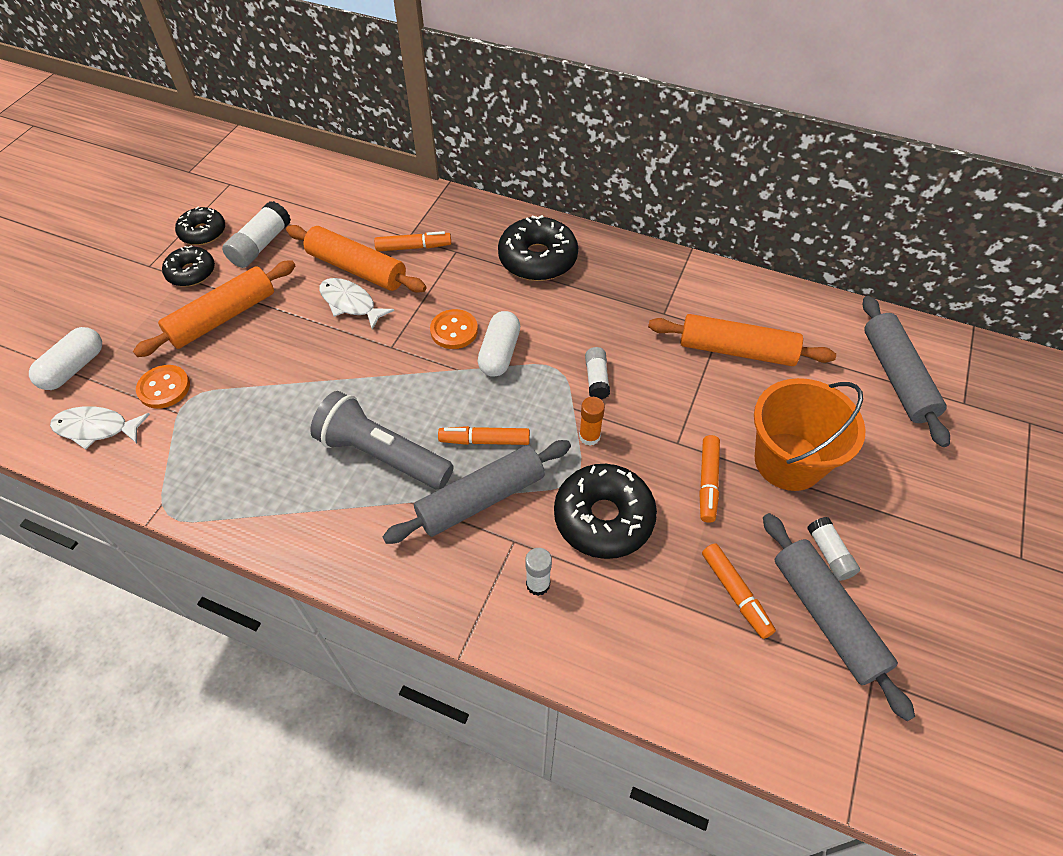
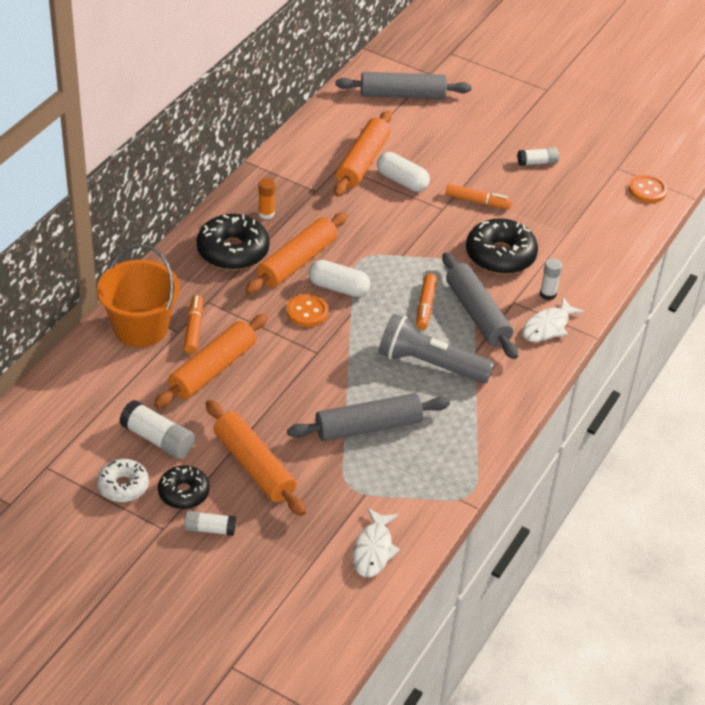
camera: 85 degrees left, 10 degrees down
white capsule [29,327,102,390] -> white capsule moved to [377,152,430,192]
orange button [136,365,190,409] -> orange button moved to [629,175,668,203]
black donut [175,207,225,245] -> white donut [97,459,149,502]
grey flashlight [310,391,454,490] -> grey flashlight turned 75 degrees clockwise [378,314,495,383]
white fish [319,278,394,330] -> white fish moved to [522,297,585,342]
orange glue stick [579,397,605,446] -> orange glue stick moved to [258,178,275,219]
white glue stick [585,347,610,400] -> white glue stick moved to [184,511,236,536]
orange marker [702,543,776,639] -> none
orange bucket [754,378,866,491] -> orange bucket moved to [97,244,180,347]
grey rolling pin [763,513,915,721] -> grey rolling pin moved to [287,393,450,441]
none -> orange rolling pin [245,212,348,294]

